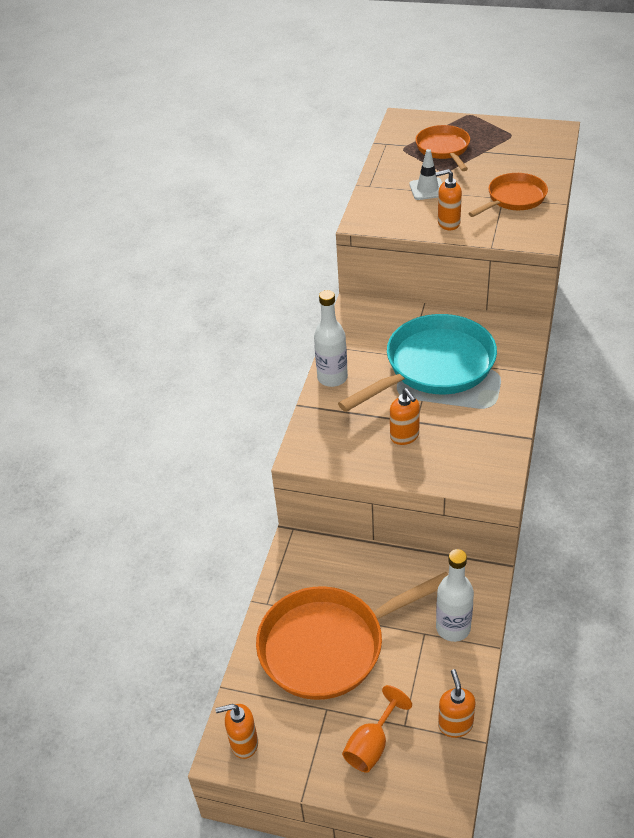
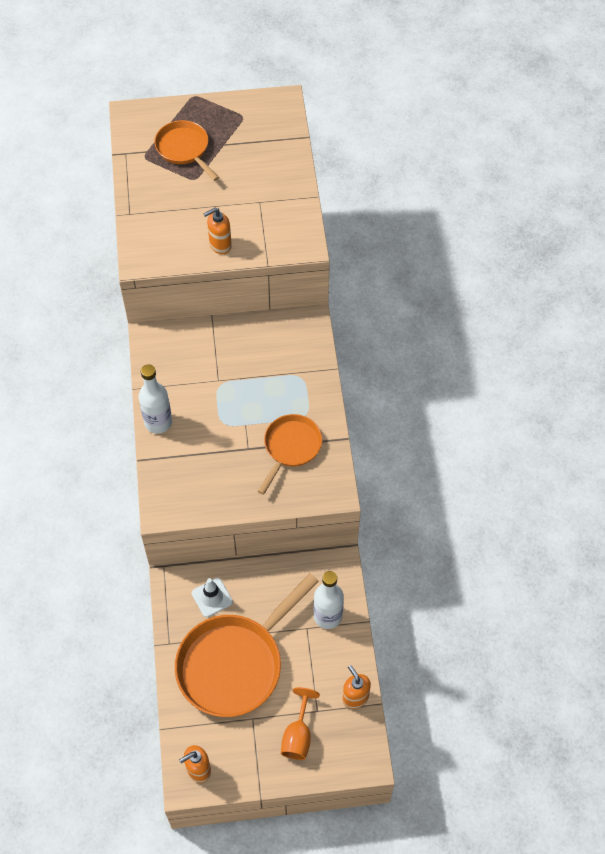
camera: 25 degrees left, 15 degrees up
turquoise pan [338,314,497,412] -> none
orange soap dispenser [390,388,420,445] -> none
white traffic cone [409,149,442,200] -> white traffic cone moved to [192,578,233,617]
orange pan [468,173,548,217] -> orange pan moved to [258,414,322,495]

